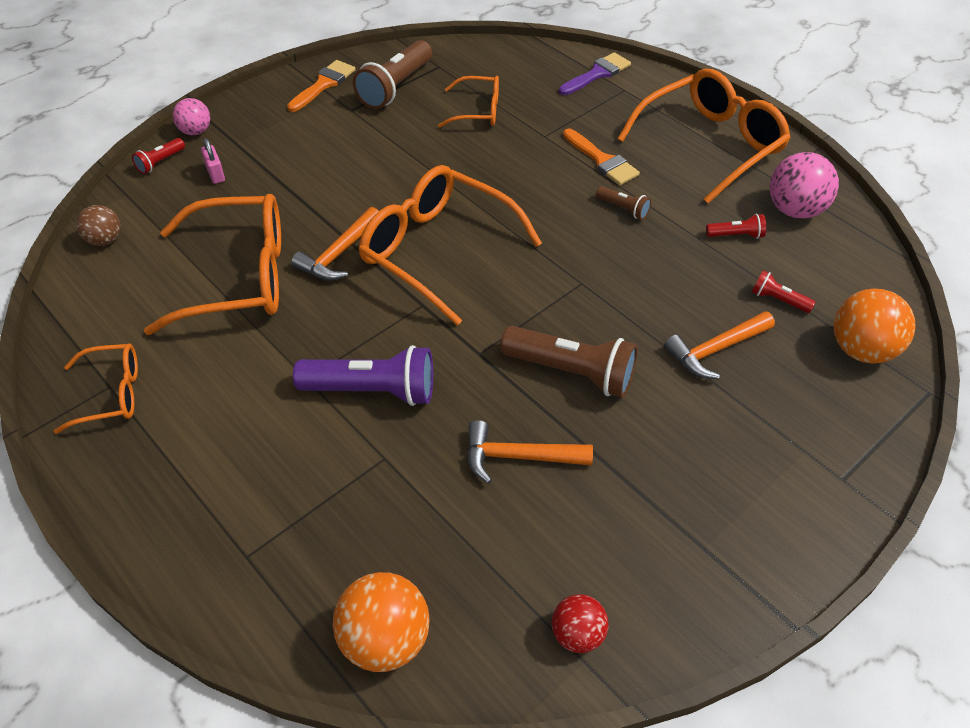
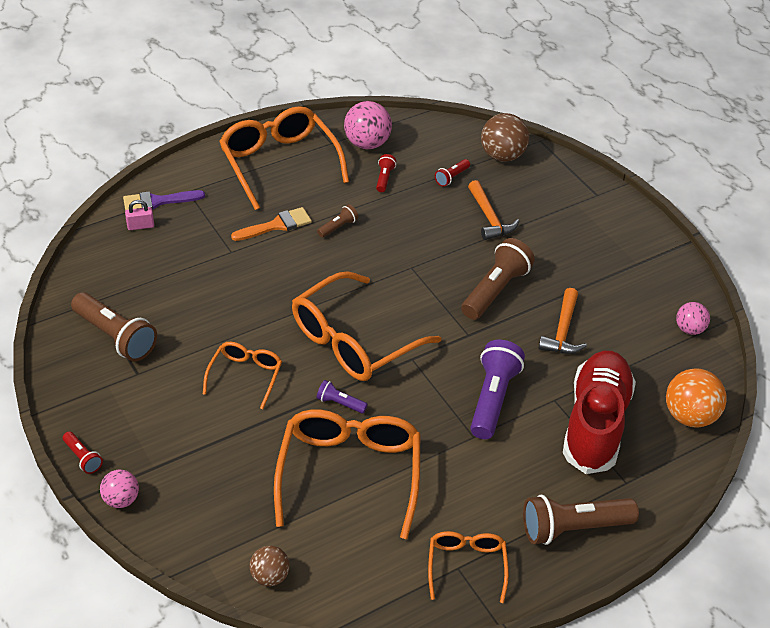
camera: 80 degrees left, 5 degrees down
red flashlight [132,138,185,174] -> red flashlight moved to [63,431,103,474]
pink padlock [201,138,225,184] -> pink padlock moved to [125,200,154,230]
orange brush [287,60,356,112] -> none
orange hammer [291,207,378,281] -> purple flashlight [316,380,368,413]
orange glasses [438,76,499,128] -> orange glasses moved to [203,342,282,409]
red ball [552,594,609,653] -> pink ball [676,302,710,335]
purple brush [559,52,631,95] -> purple brush turned 75 degrees counterclockwise [123,190,205,211]
orange ball [834,288,916,364] -> brown ball [481,113,529,162]
none -> brown flashlight [523,494,639,545]
none -> red shoe [563,351,636,474]

